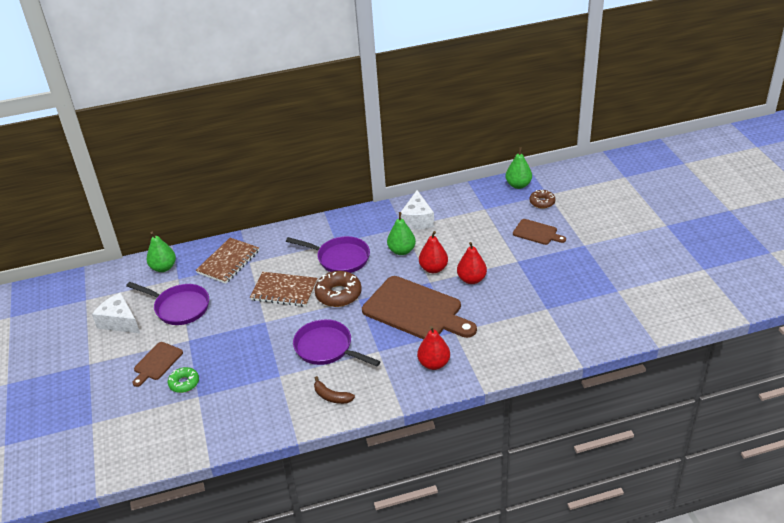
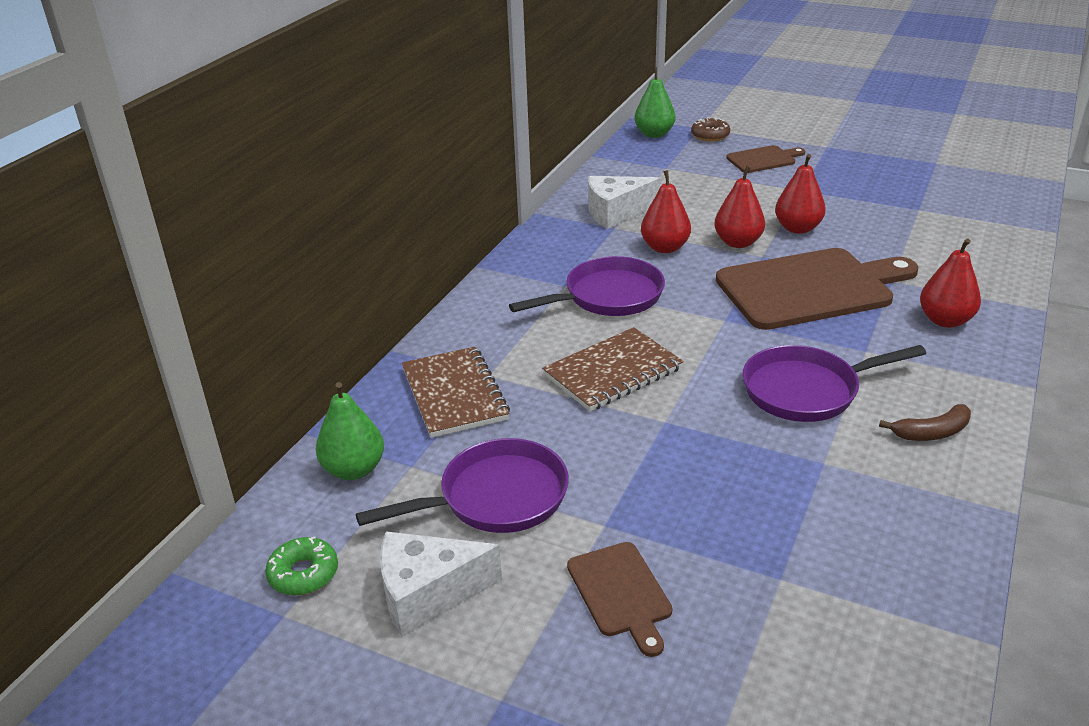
camera: 50 degrees left, 5 degrees down
green donut [168,367,199,393] -> green donut moved to [265,537,338,595]
brown donut [315,271,362,307] -> none
green pear [387,212,416,255] -> red pear [641,170,691,253]
white cheese [401,190,434,230] -> white cheese turned 120 degrees clockwise [588,176,660,229]

